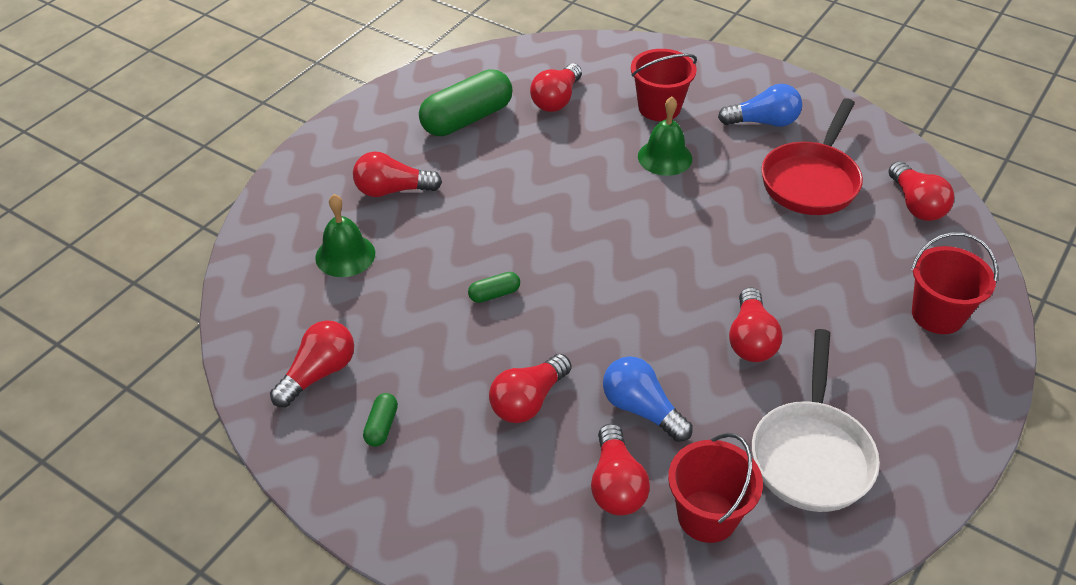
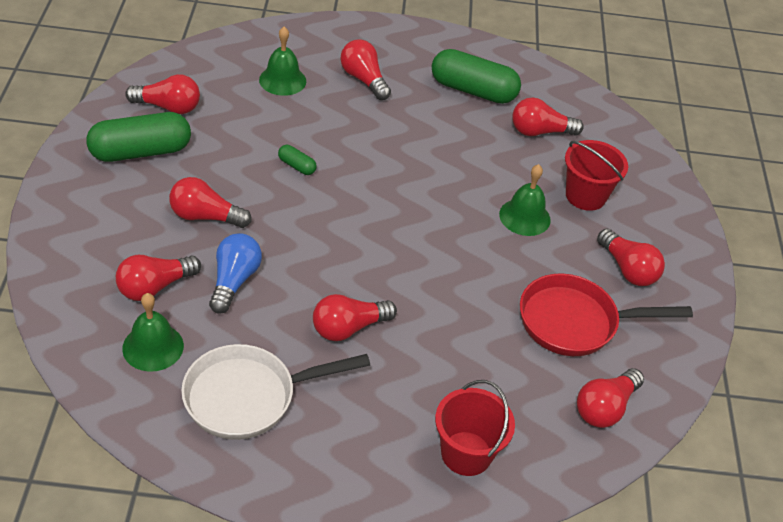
camera: 55 degrees right, 0 degrees up
green capsule [363,393,398,447] -> green capsule [86,112,191,162], size x2.26
red bucket [668,433,763,543] -> green bell [122,293,184,372]
blue light bulb [718,84,802,127] -> red light bulb [597,229,665,286]

